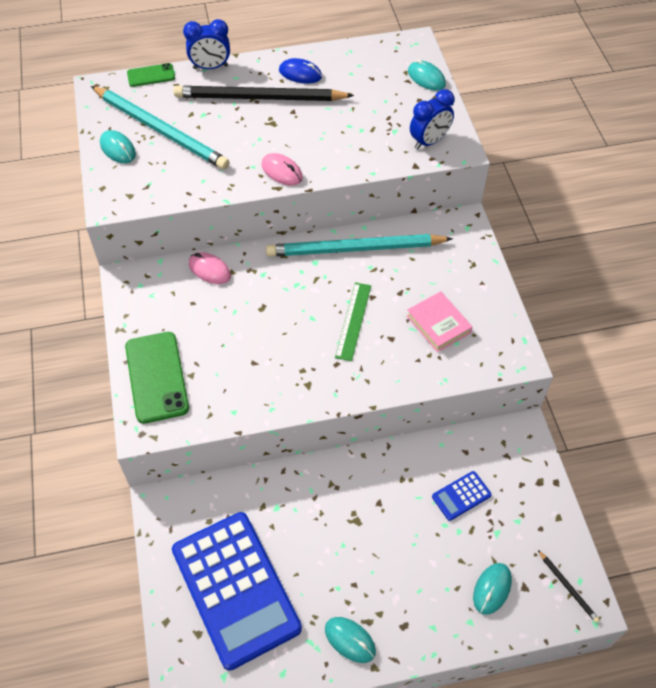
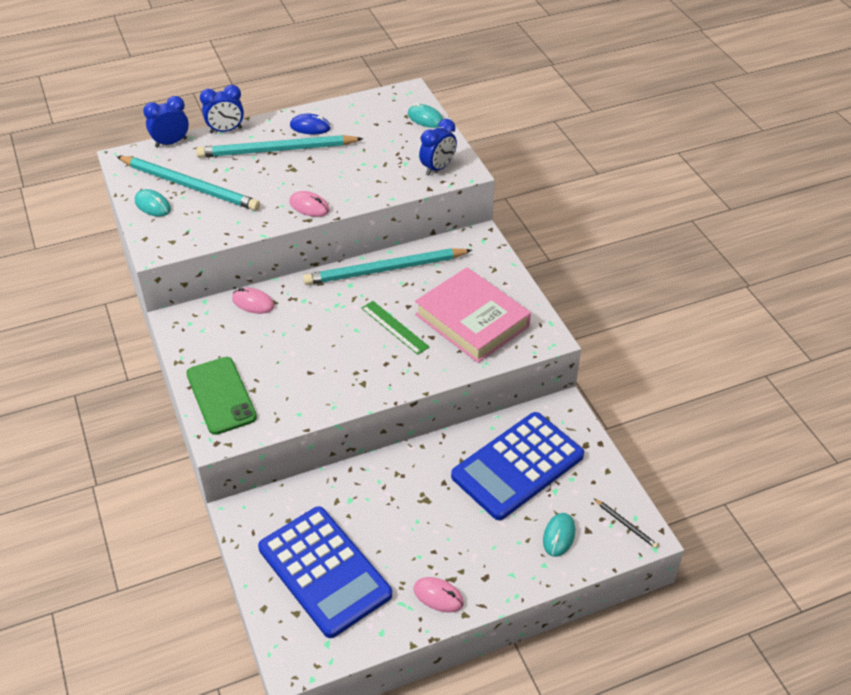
camera: 10 degrees left, 10 degrees down
green phone [127,63,175,87] -> blue clock [143,96,189,148]
black pencil [174,85,354,101] -> turquoise pencil [196,135,363,158]
turquoise mouse [325,617,376,663] -> pink mouse [413,577,464,613]
green ruler [335,282,371,361] -> green ruler turned 45 degrees counterclockwise [361,301,430,355]
pink book [407,291,472,352] -> pink book [415,267,531,363], size x1.89
blue calculator [432,471,492,521] -> blue calculator [451,412,584,520], size x2.49

